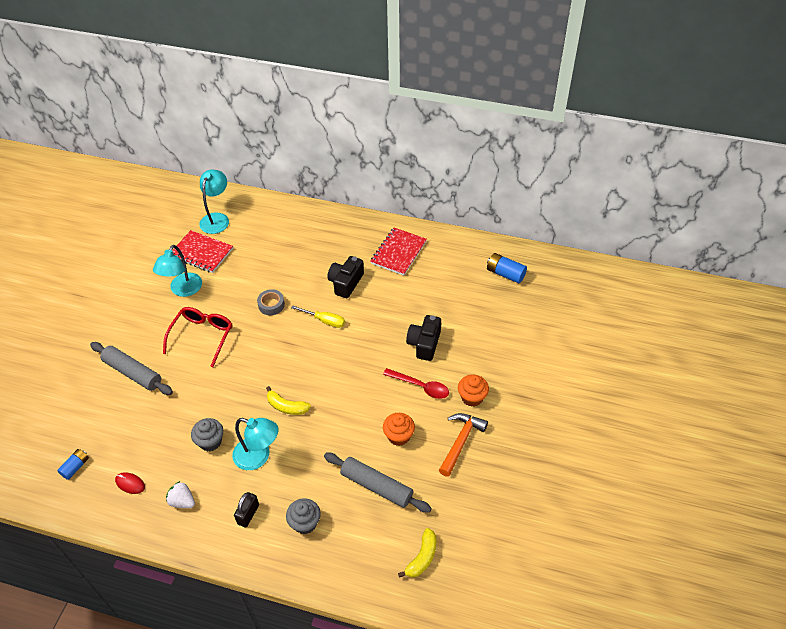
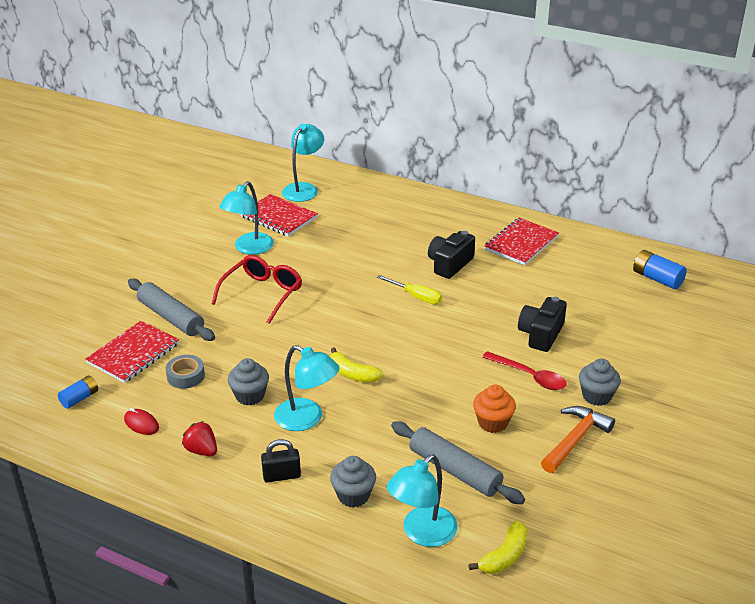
camera: 10 degrees right, 15 degrees down
white strawberry [166,481,195,508] -> red strawberry [182,421,217,456]
black padlock [234,492,259,527] -> black padlock turned 45 degrees clockwise [261,439,301,483]
grey tape [257,289,285,315] -> grey tape moved to [166,355,205,389]
orange cupcake [458,375,489,407] -> grey cupcake [579,359,621,406]
none -> red notebook [85,321,179,383]
none -> turquoise lamp [387,454,458,547]

